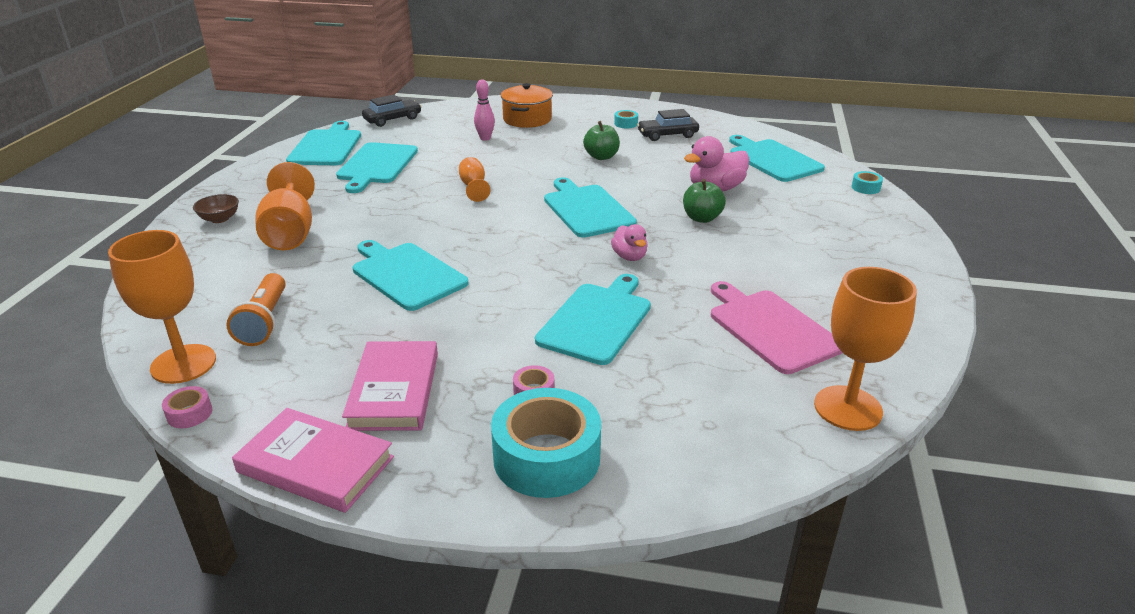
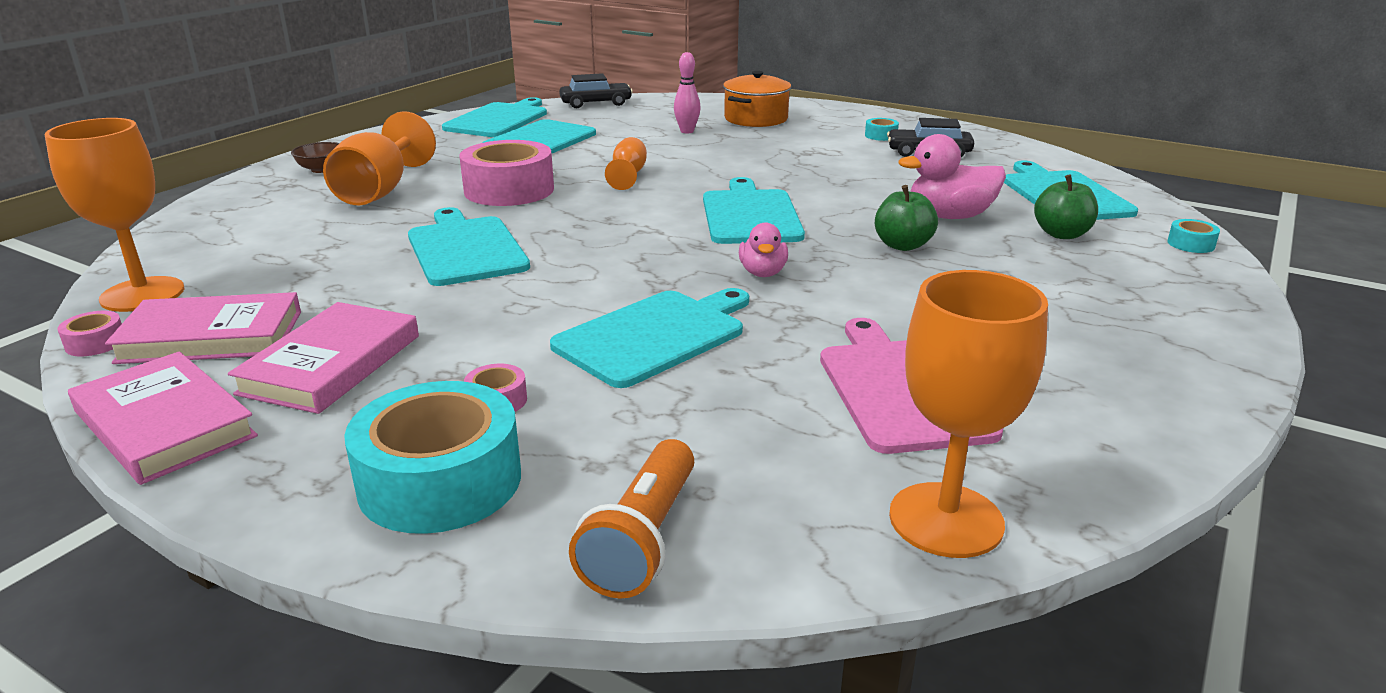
camera: 20 degrees right, 5 degrees down
orange flashlight [226,273,286,346] -> orange flashlight moved to [569,439,694,599]
green apple [583,121,620,160] -> green apple moved to [1034,174,1098,239]
none -> pink book [105,292,301,364]
none -> pink tape [459,140,554,206]

